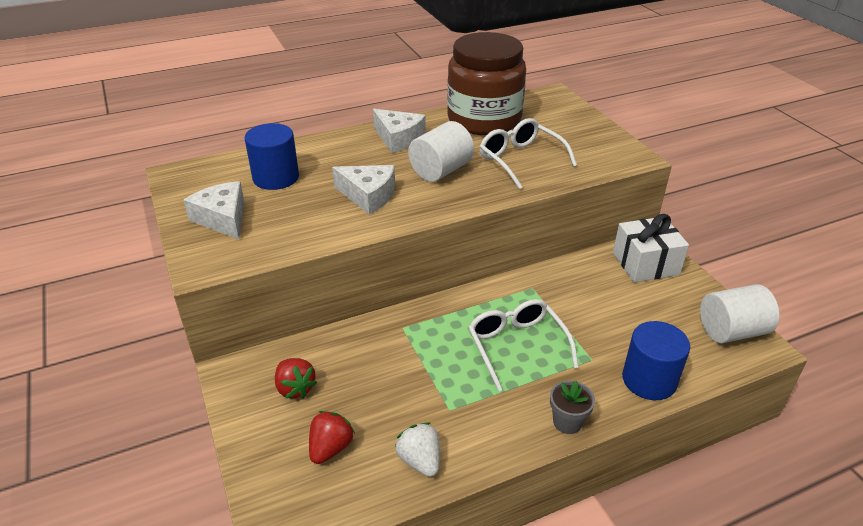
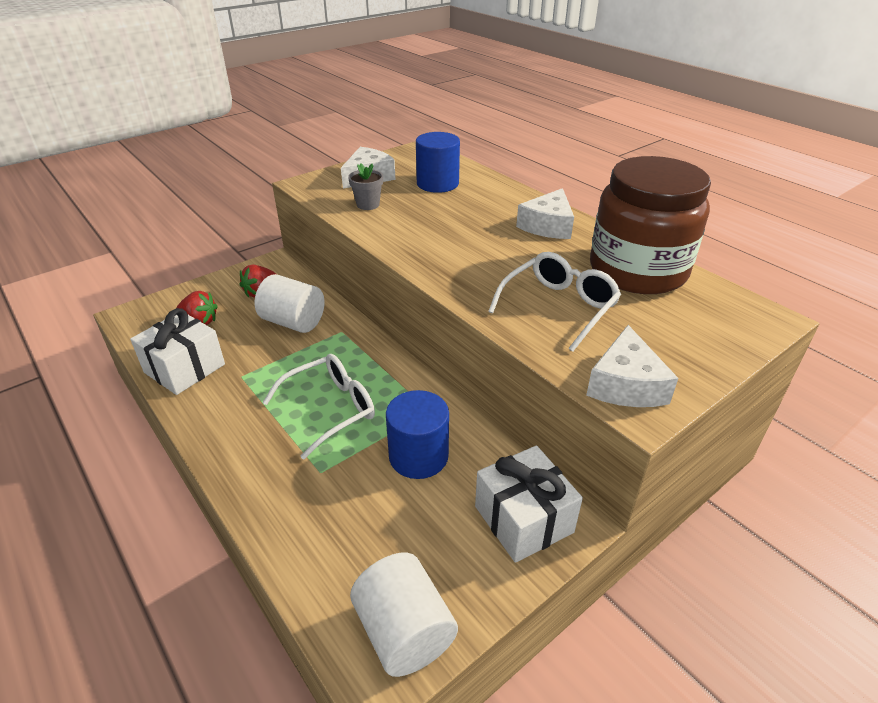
camera: 75 degrees right, 0 degrees up
white cheese [332,165,395,215] -> white cheese moved to [586,325,678,407]
white strawberry [395,422,440,477] -> white gift [130,308,225,395]
white cylinder [408,121,474,182] -> white cylinder moved to [255,274,324,333]
grey flower pot [550,381,595,434] -> grey flower pot moved to [348,163,383,210]
blue cylinder [622,321,690,400] -> blue cylinder moved to [386,390,449,479]

